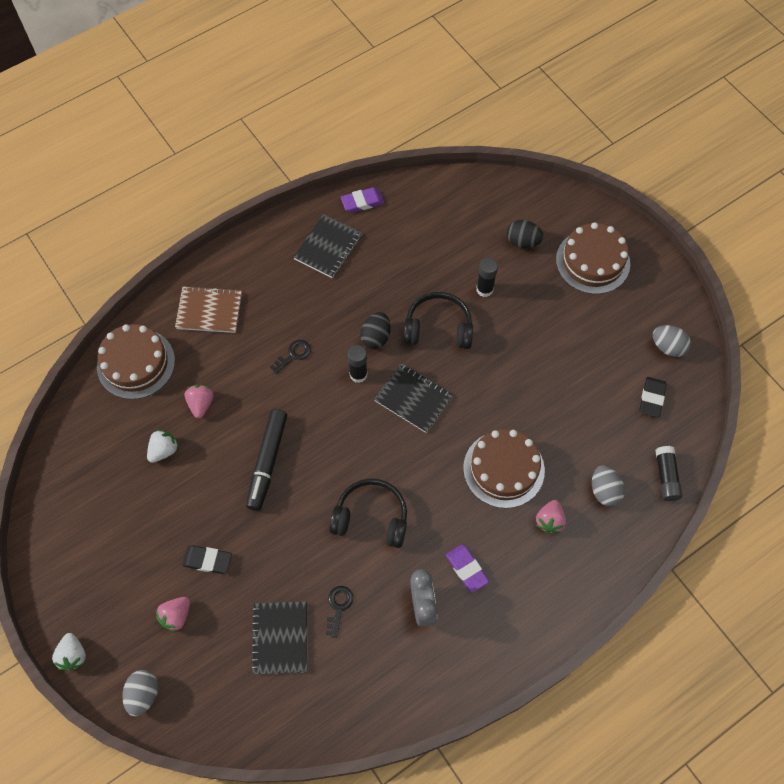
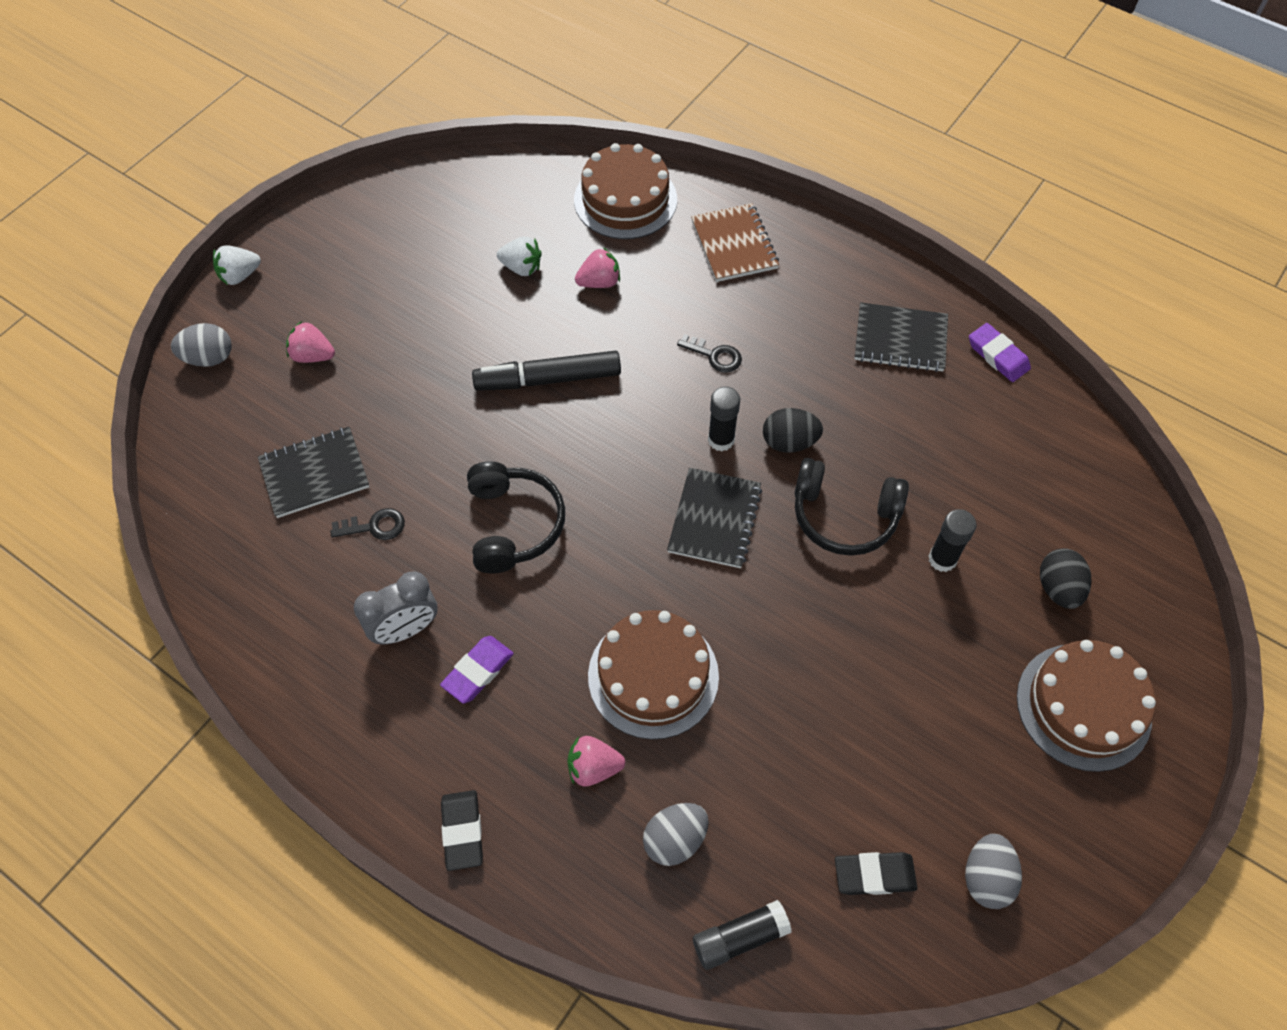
camera: 70 degrees right, 5 degrees down
black eraser [182,545,232,574] -> black eraser moved to [441,790,483,871]
black headphones [403,292,473,349] -> black headphones turned 120 degrees clockwise [795,458,909,556]

